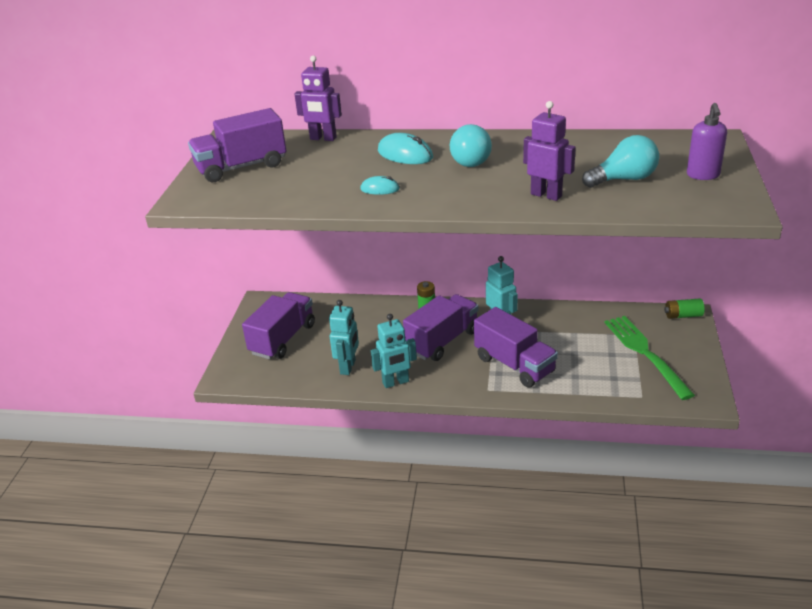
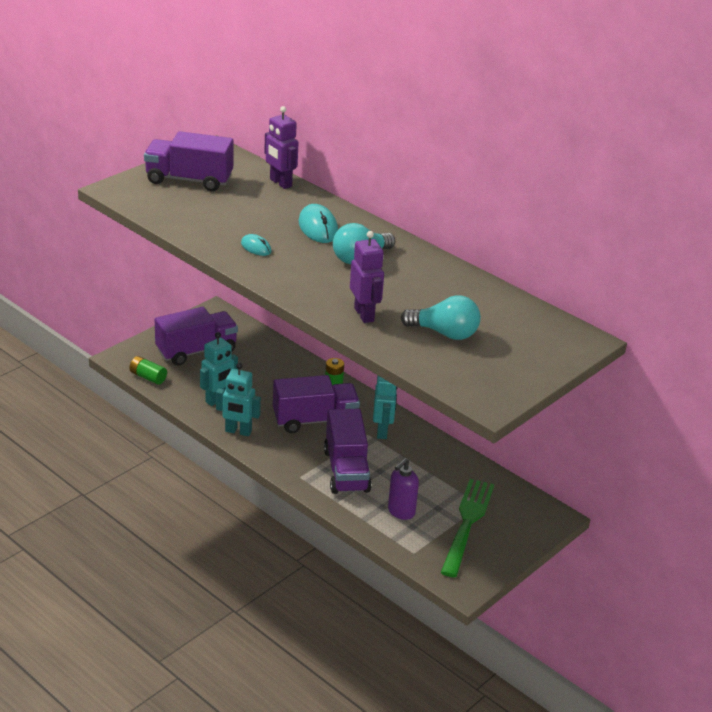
camera: 30 degrees right, 0 degrees up
green battery [664,298,705,319] -> green battery moved to [129,356,167,385]
purple soap dispenser [687,103,727,180] -> purple soap dispenser moved to [388,458,419,520]

